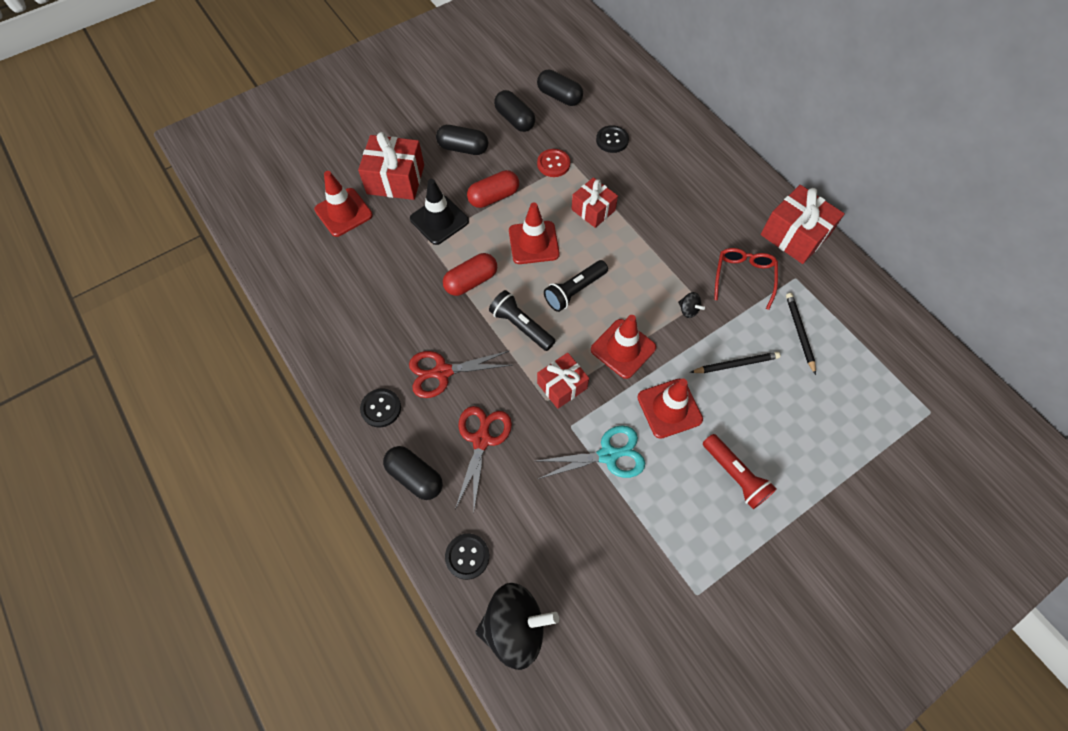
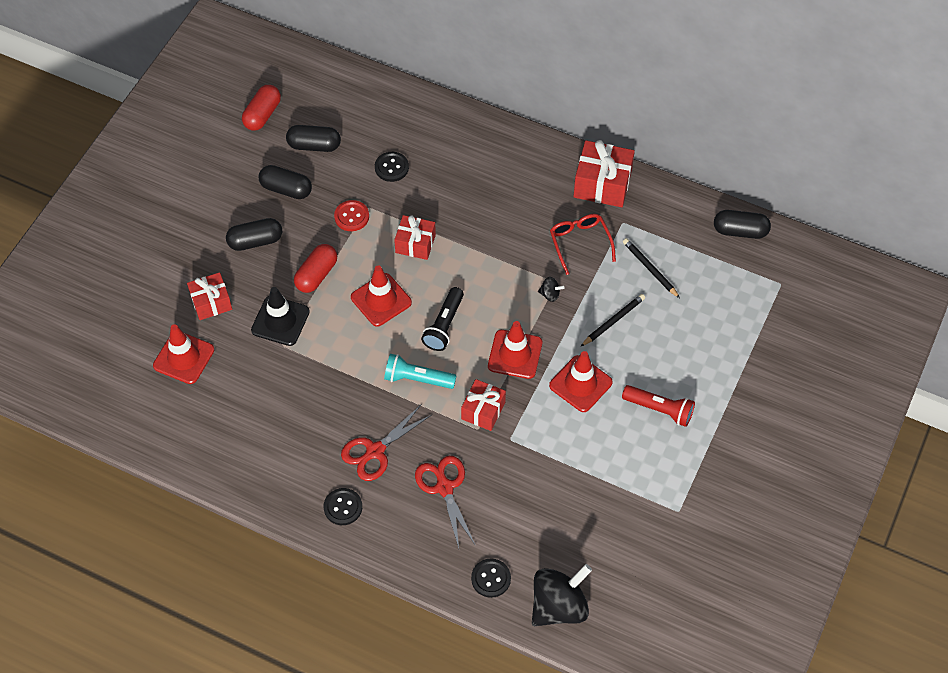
camera: 30 degrees left, 5 degrees down
red gift [358,132,424,200] -> red gift [187,272,232,320], size x0.65
black capsule [383,446,443,500] -> black capsule moved to [714,210,771,239]
red capsule [443,253,497,296] -> red capsule moved to [242,85,281,131]
black flashlight [489,290,555,351] -> turquoise flashlight [384,354,457,389]
turquoise scissors [537,425,645,479] -> none

